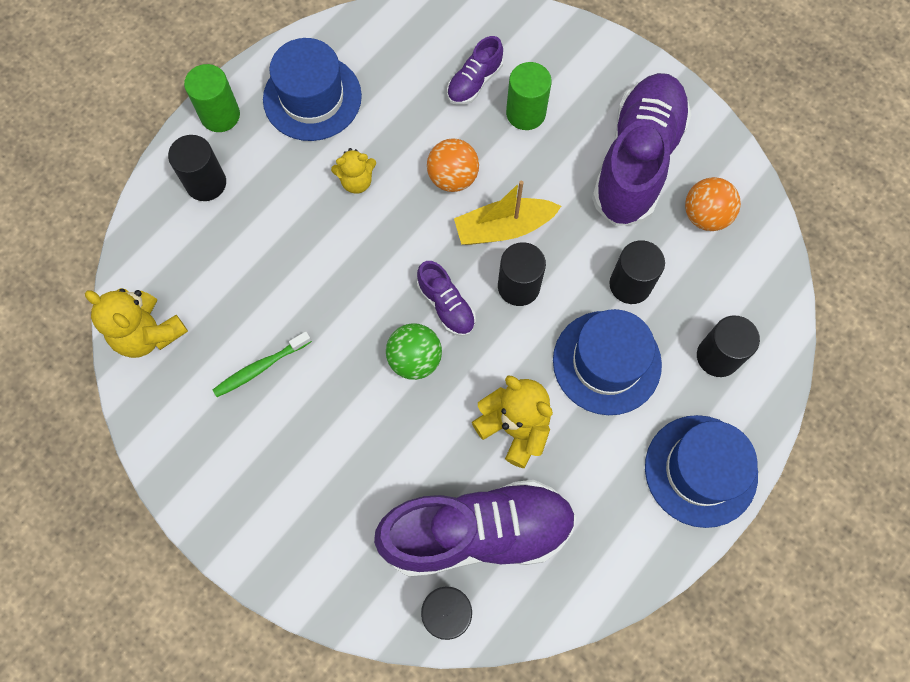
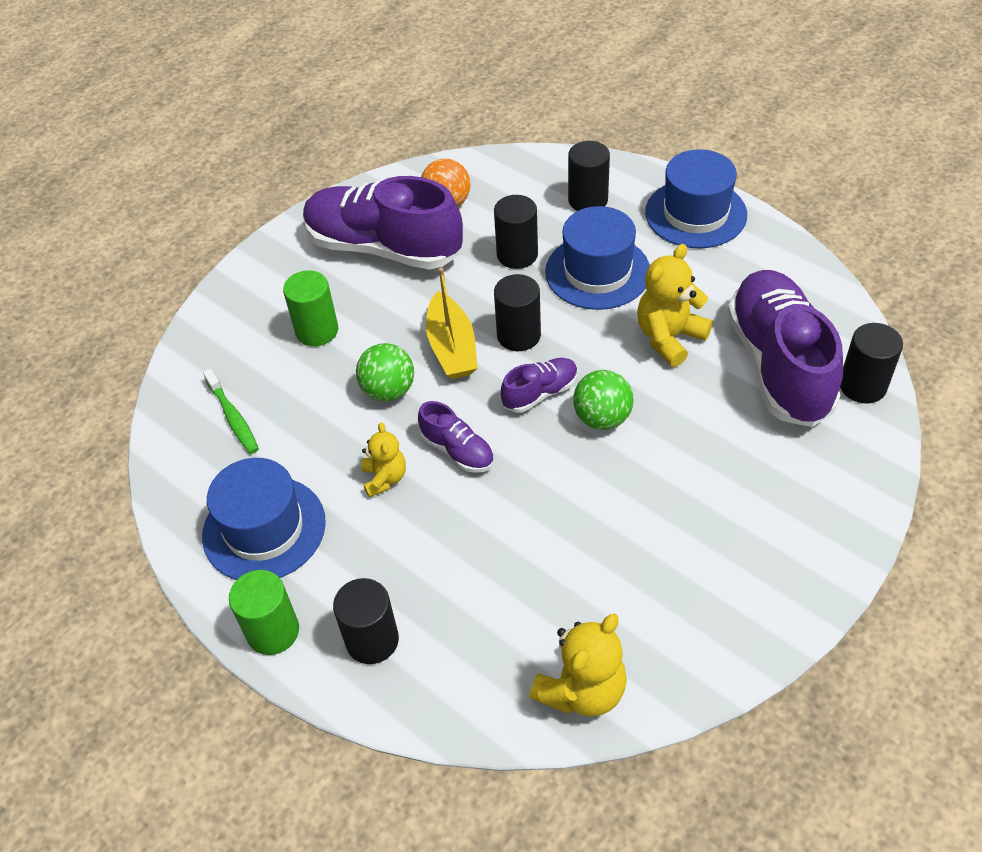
camera: 85 degrees left, 20 degrees down
green toothbrush [213,331,312,397] -> green toothbrush moved to [203,369,259,454]
orange ball [427,138,479,192] -> green ball [356,343,414,401]
purple shoe [447,36,503,105] -> purple shoe moved to [418,401,494,473]

